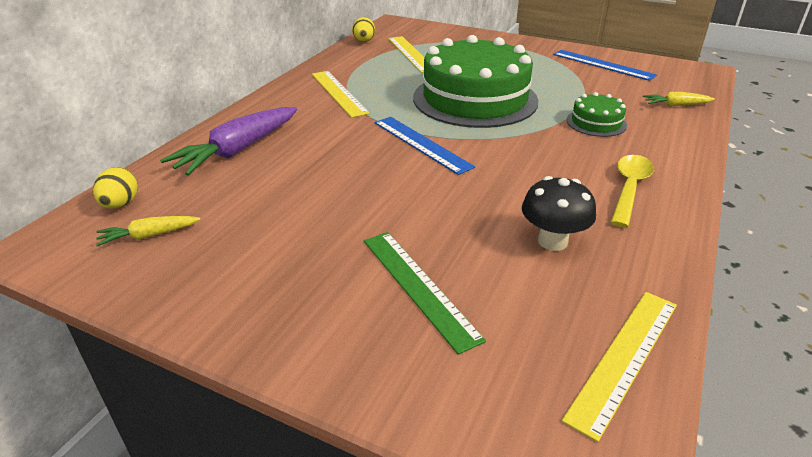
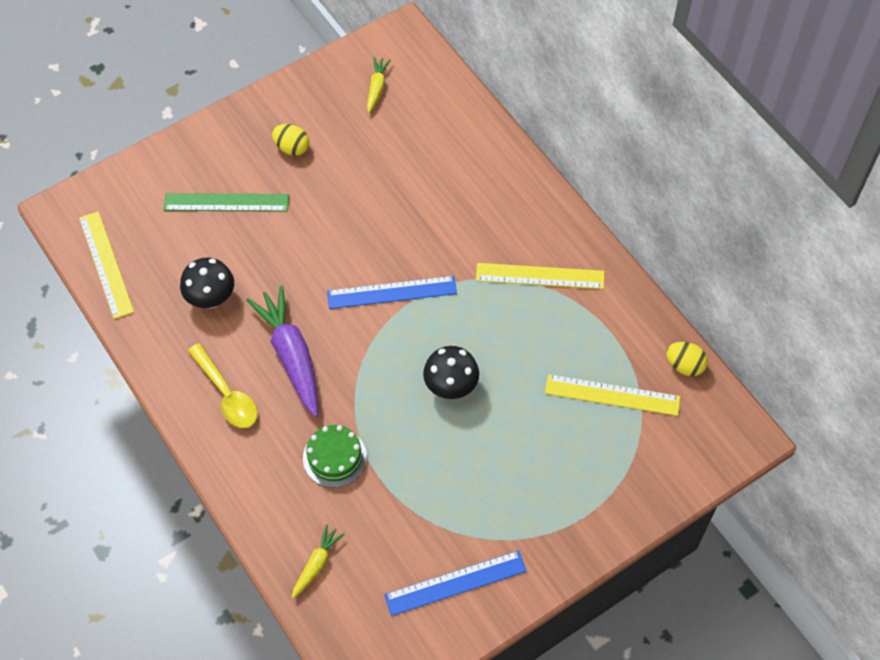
camera: 120 degrees right, 25 degrees up
yellow egg [93,167,138,209] -> yellow egg moved to [272,124,309,156]
purple carrot [160,107,297,175] -> purple carrot moved to [247,286,318,417]
green cake [413,35,538,128] -> black mushroom [423,346,479,399]

